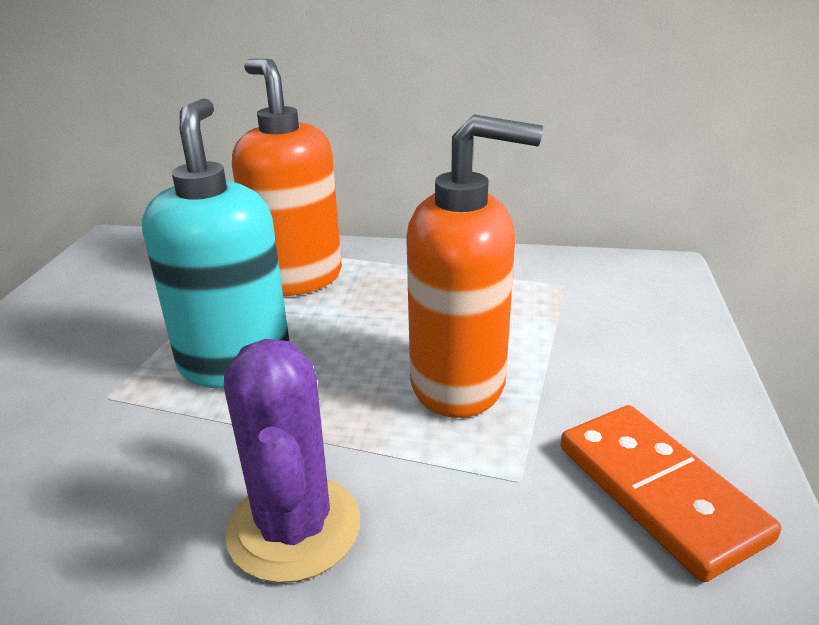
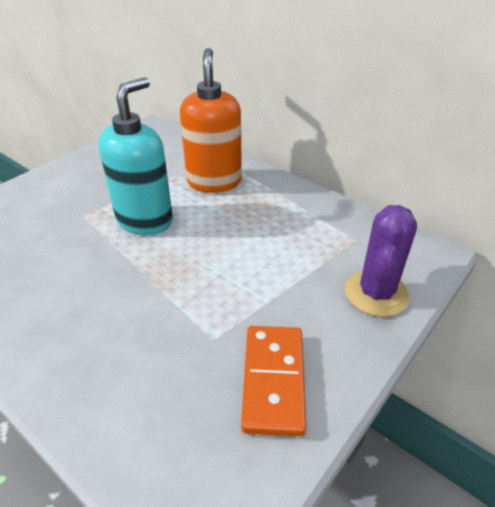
camera: 30 degrees right, 10 degrees up
purple cactus [224,339,360,583] -> purple cactus moved to [345,205,417,317]
orange soap dispenser [407,114,543,418] -> none

